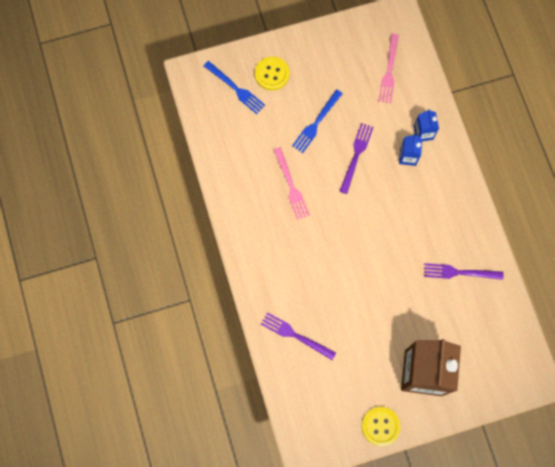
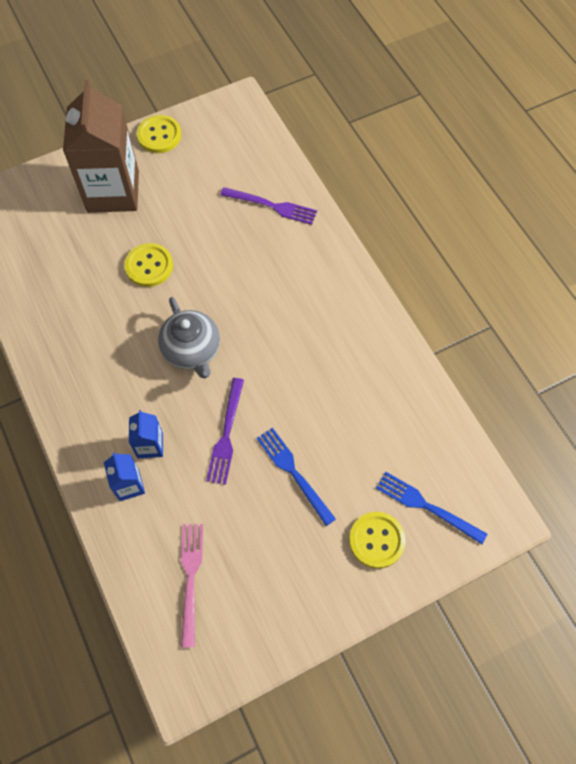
camera: 170 degrees right, 10 degrees down
pink fork [273,147,310,220] -> none
blue fork [292,89,343,153] -> blue fork turned 60 degrees counterclockwise [256,428,336,526]
purple fork [424,263,504,280] -> none
none -> yellow button [124,243,173,287]
none -> grey teapot [158,297,220,379]

